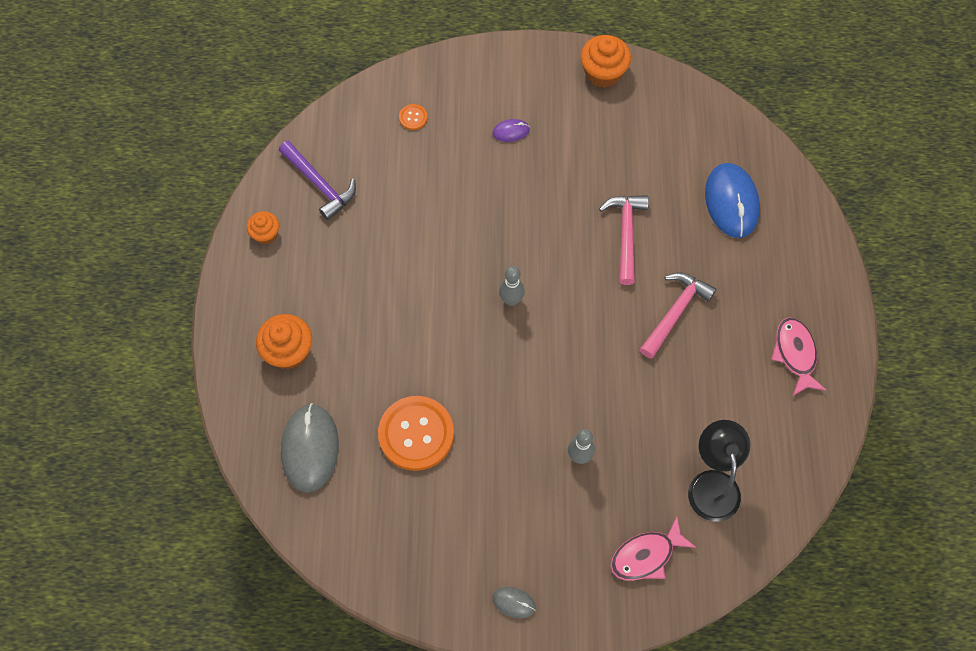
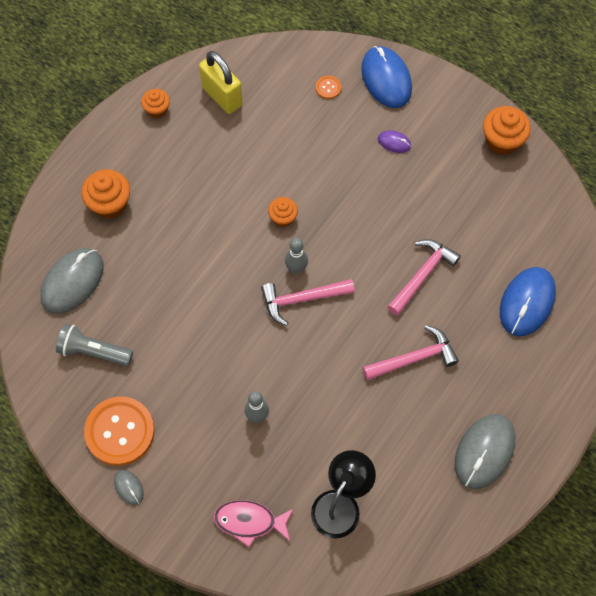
camera: 35 degrees right, 0 degrees up
purple hammer [279,140,356,220] -> yellow padlock [199,51,243,114]
orange button [378,396,454,471] -> orange button moved to [84,396,155,466]
pink fish [771,317,826,396] -> grey mouse [455,414,515,489]
none -> grey flashlight [56,324,133,366]
none -> pink hammer [261,279,355,326]
none -> orange cupcake [268,197,298,227]
none -> blue mouse [361,46,412,108]

